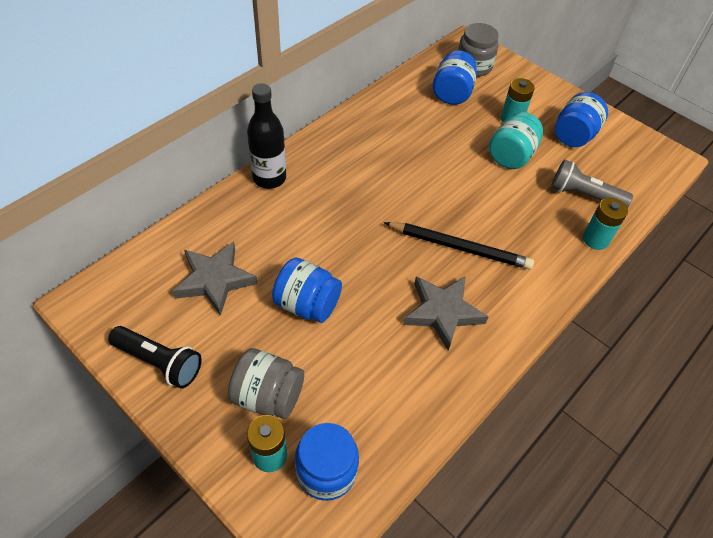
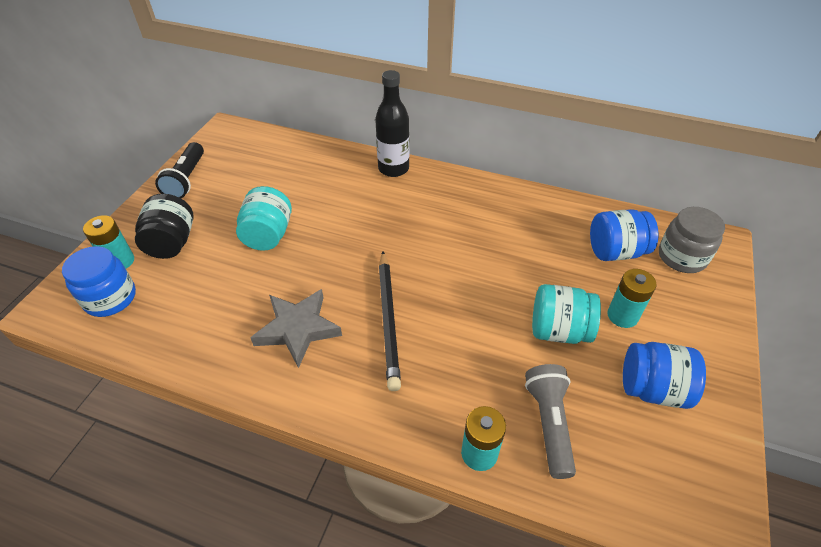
camera: 70 degrees right, 5 degrees down
grey star [172,242,258,316] -> none
grey jar [228,348,304,419] -> black jar [135,194,194,259]
blue jar [272,257,342,323] -> turquoise jar [236,186,292,251]

